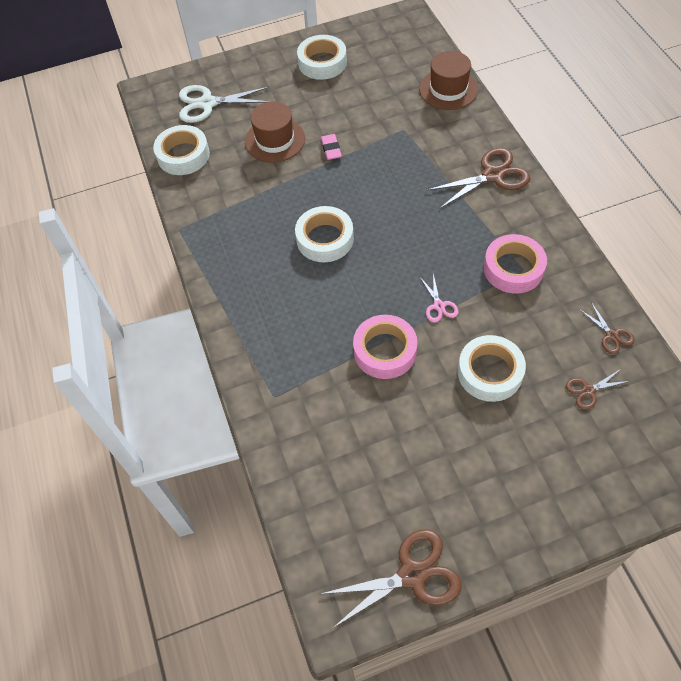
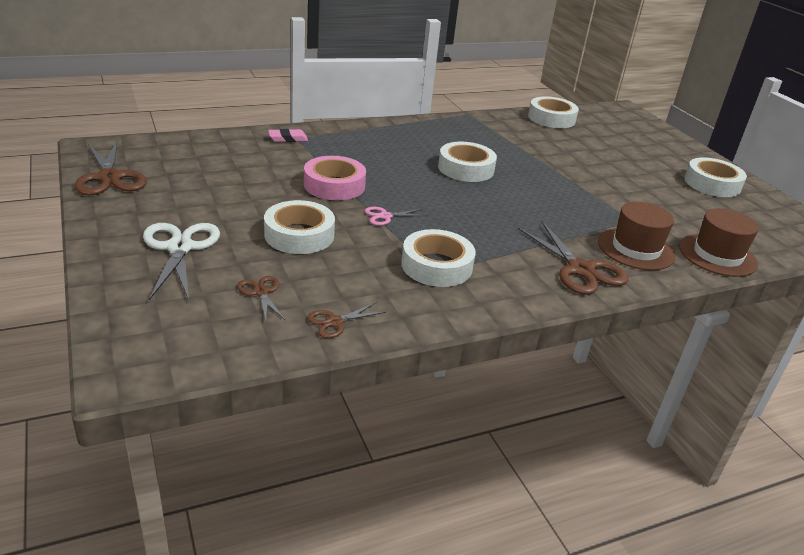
camera: 80 degrees right, 25 degrees down
white scissors [179,85,270,123] -> white scissors moved to [143,223,220,300]
brown hat [245,102,305,163] -> brown hat moved to [598,202,676,270]
pink eraser [321,134,342,160] -> pink eraser moved to [268,129,308,142]
pink tape [483,234,547,294] -> white tape [401,229,476,287]

